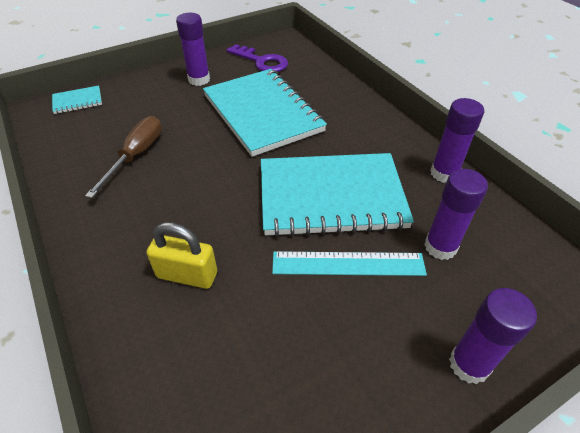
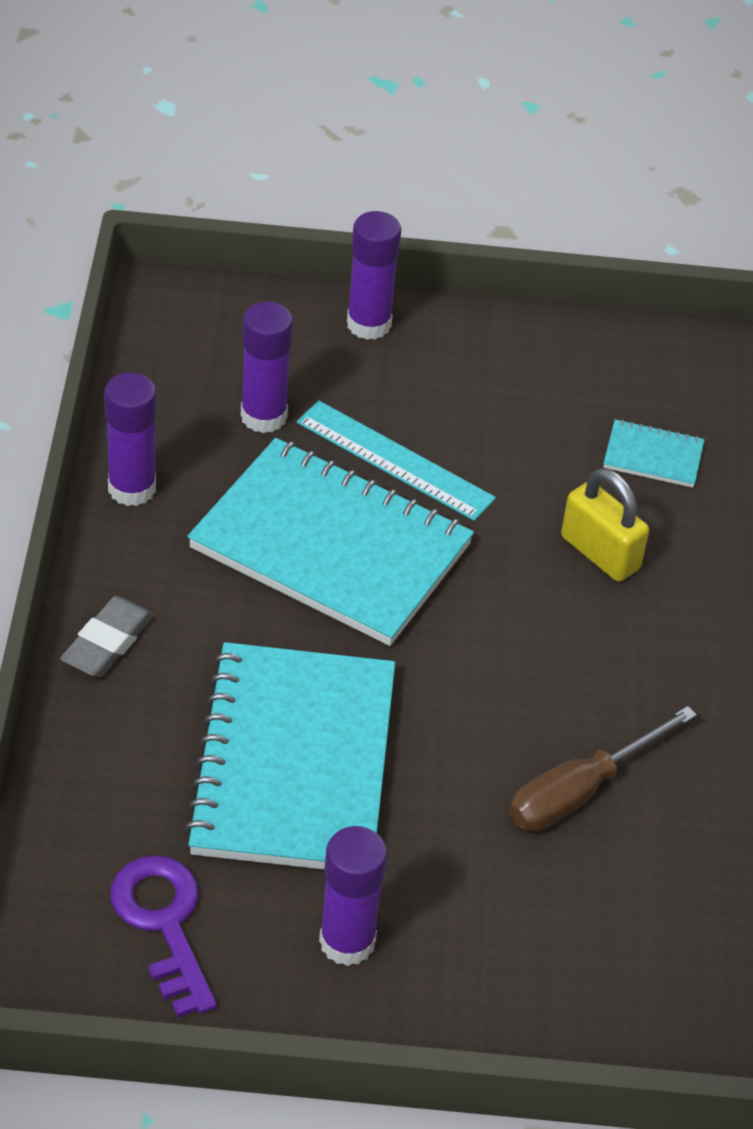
camera: 150 degrees left, 0 degrees up
turquoise notebook [52,86,102,114] -> turquoise notebook moved to [603,419,705,488]
none -> grey eraser [60,596,154,677]

